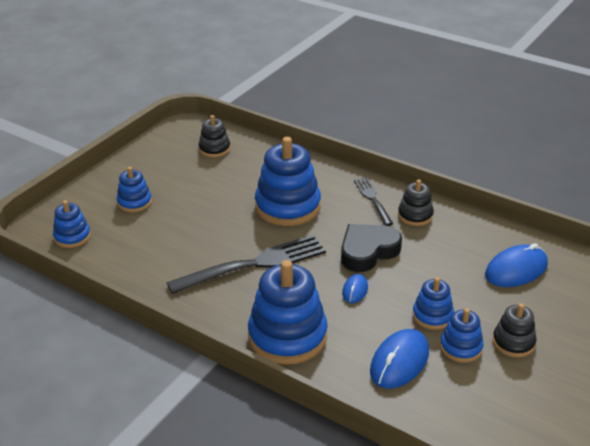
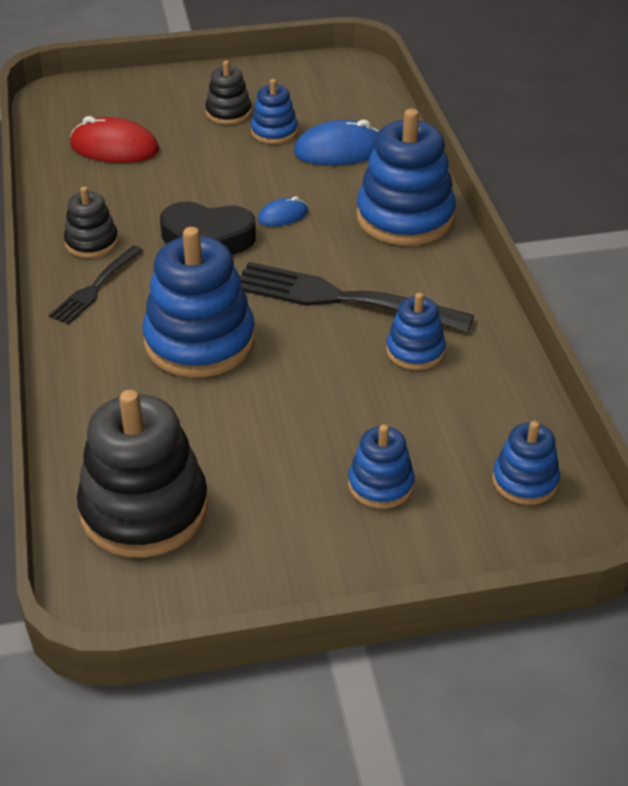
camera: 135 degrees left, 5 degrees up
black stacking toy [199,115,230,157] -> black stacking toy [77,390,208,558], size x1.90
blue stacking toy [412,277,454,330] -> blue stacking toy moved to [386,293,446,370]
blue mouse [485,243,548,287] -> red mouse [70,116,159,163]

